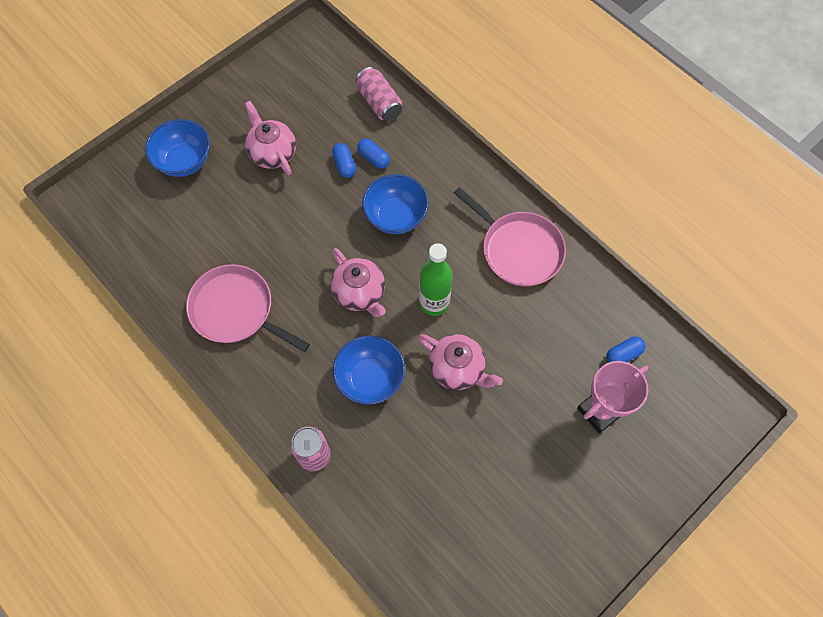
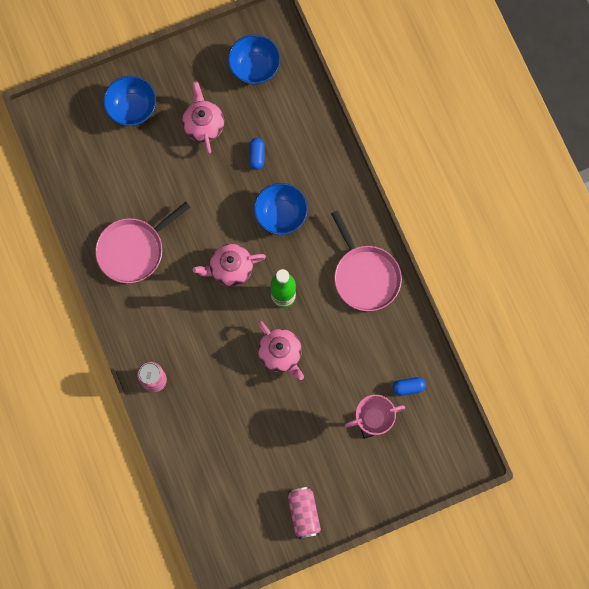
camera: 20 degrees right, 10 degrees up
pink pan [186,264,310,352] -> pink pan turned 90 degrees counterclockwise [95,202,190,283]
pink teapot [331,248,386,317] -> pink teapot turned 90 degrees clockwise [193,244,266,287]
blue bowl [333,335,405,405] -> blue bowl moved to [228,34,281,85]
pink can [356,67,402,121] -> pink can moved to [288,487,321,539]
blue capsule [357,139,390,169] -> none

